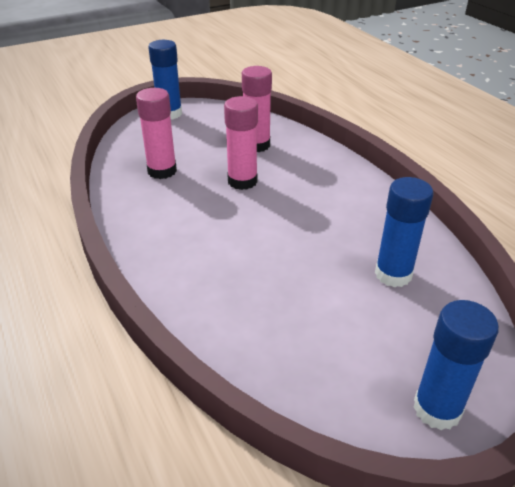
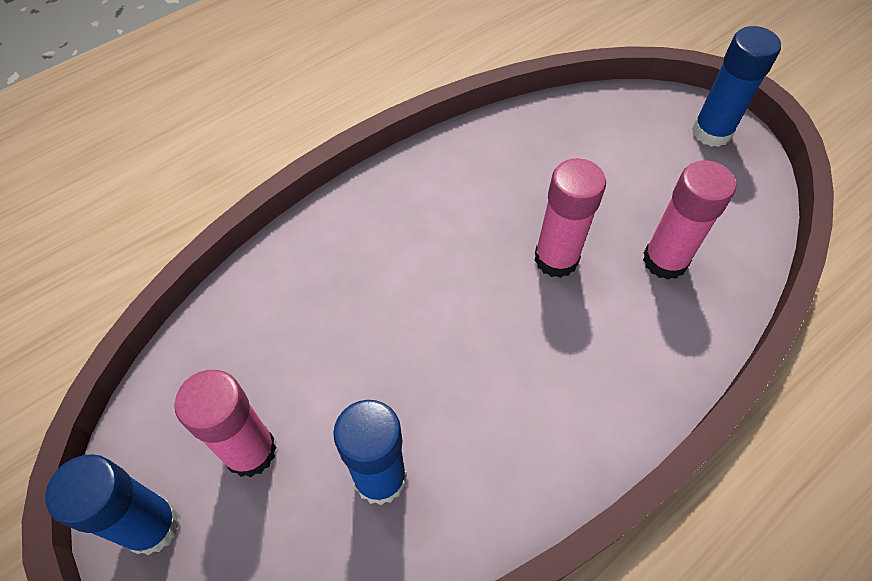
camera: 80 degrees right, 20 degrees up
pink glue stick [136,88,177,179] -> pink glue stick moved to [174,370,277,477]

